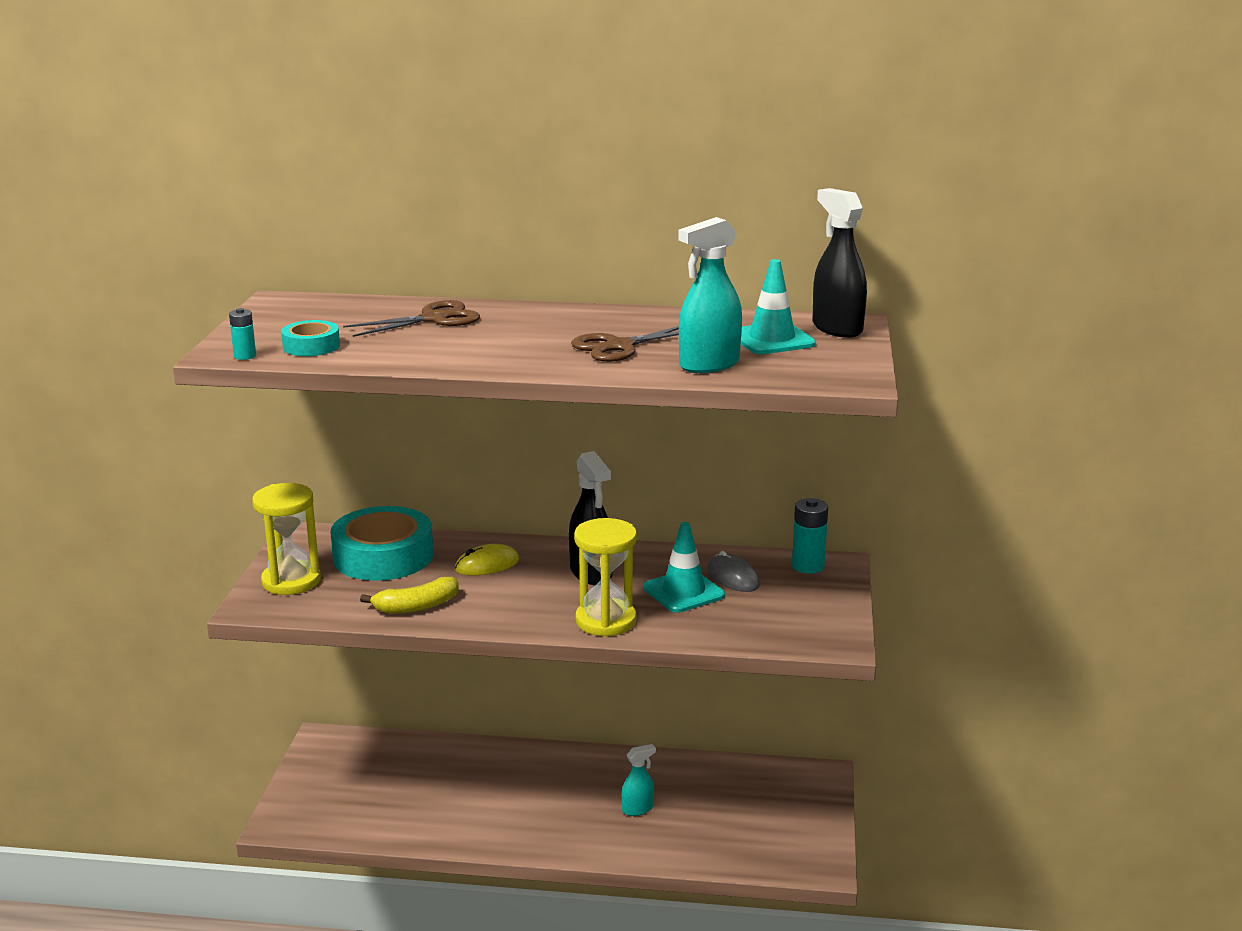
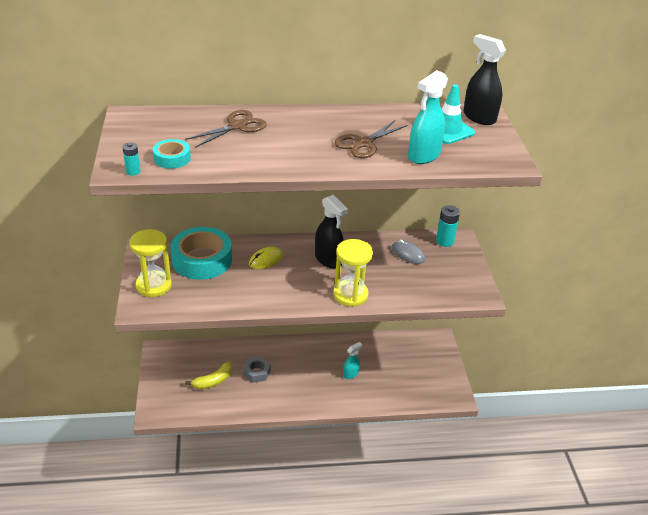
camera: 15 degrees left, 15 degrees up
yellow banana [360,577,459,614] -> yellow banana moved to [185,362,233,390]
turquoise traffic cone [643,522,725,613] -> none
none -> grey nut [243,356,271,383]

